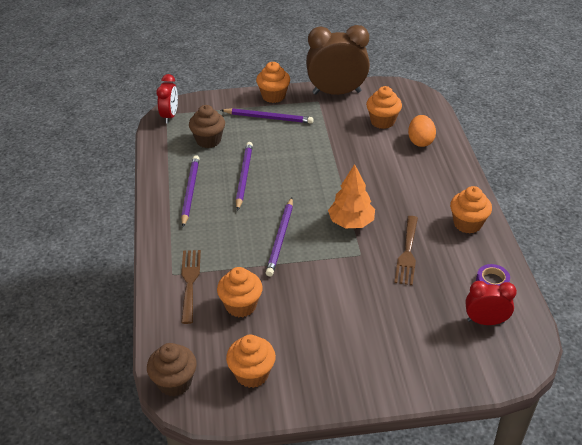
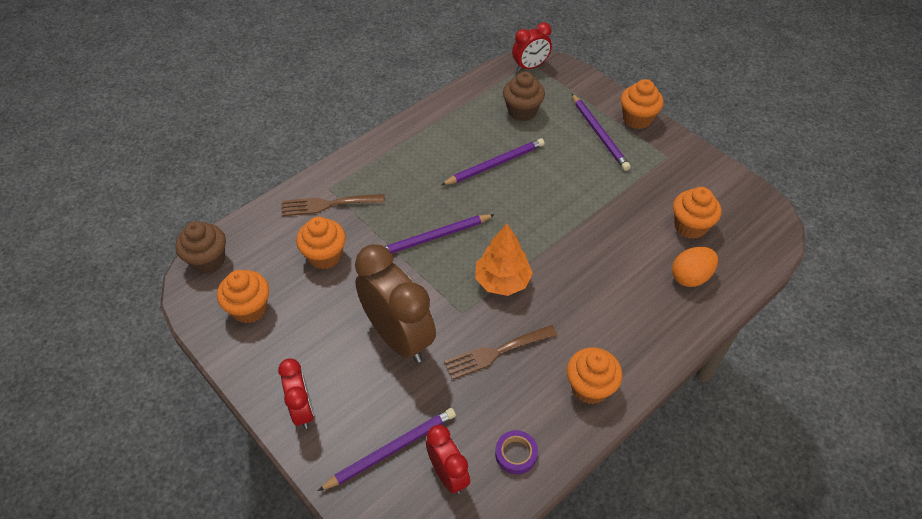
camera: 55 degrees right, 10 degrees up
purple pencil [181,155,200,227] -> purple pencil moved to [318,408,456,491]
brown fork [181,250,201,324] -> brown fork turned 150 degrees counterclockwise [282,194,385,216]
brown clock [306,25,370,95] -> brown clock moved to [355,244,436,363]
none -> red clock [278,359,314,429]

